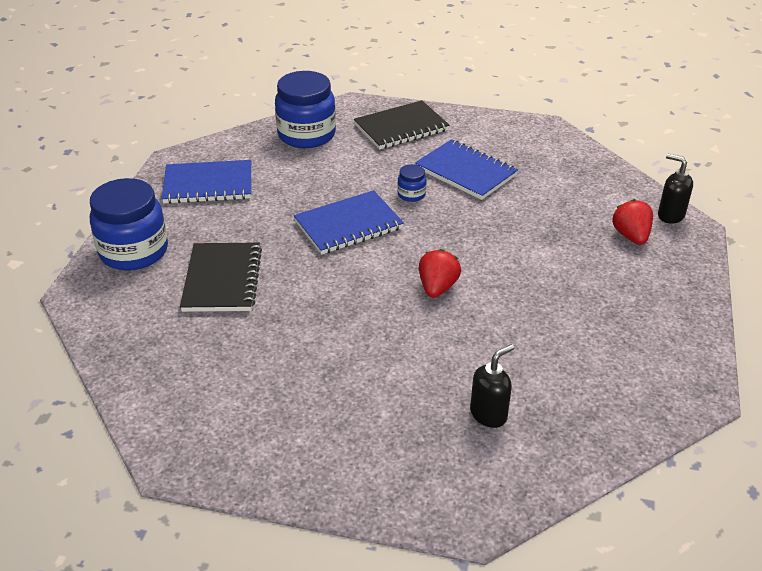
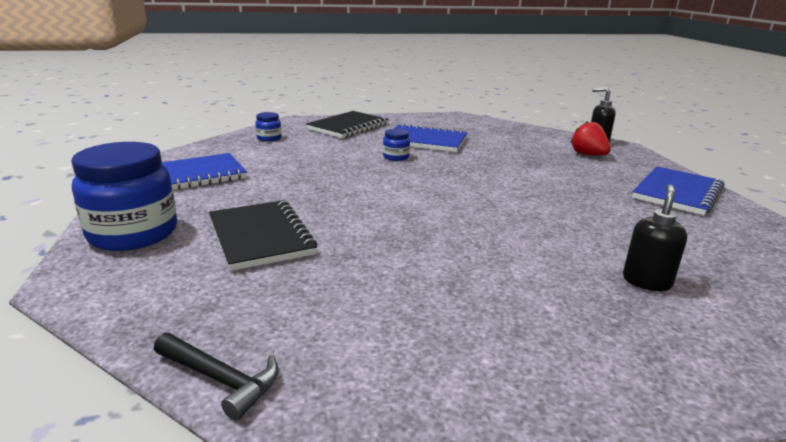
camera: 25 degrees left, 15 degrees down
blue jar [275,71,336,148] -> blue jar [255,112,282,142], size x0.45
blue notebook [294,190,404,255] -> blue notebook moved to [632,166,725,215]
red strawberry [419,249,461,298] -> none
none -> black hammer [154,333,279,421]

